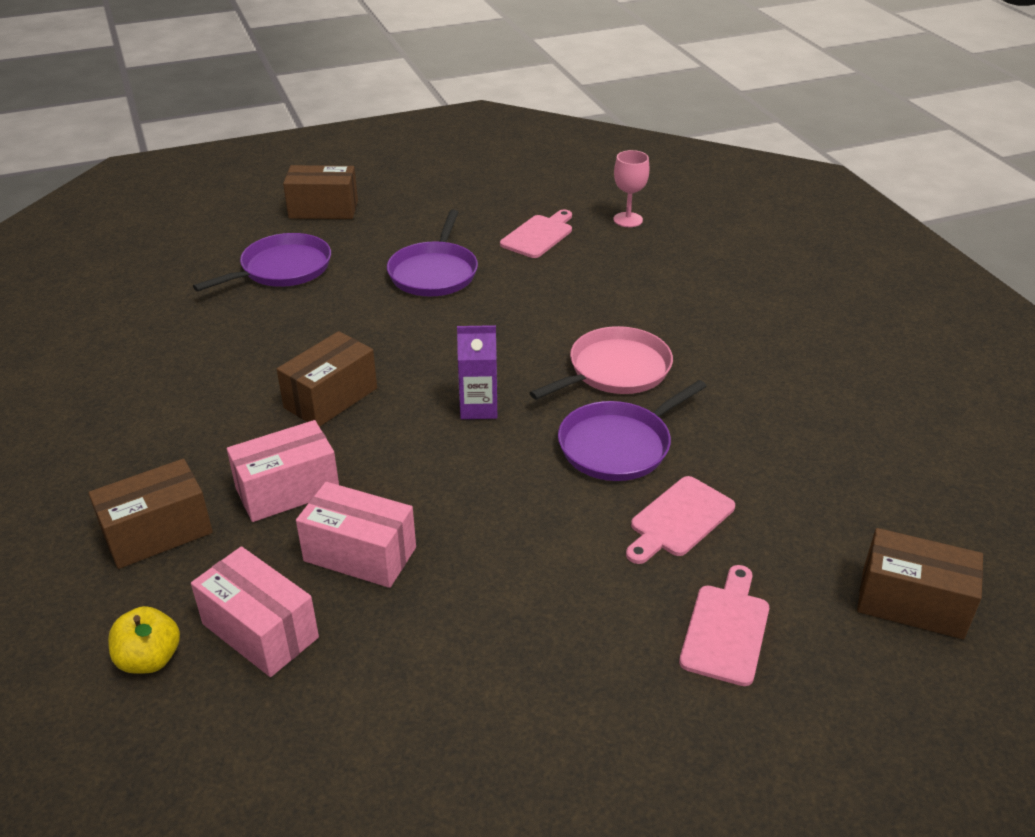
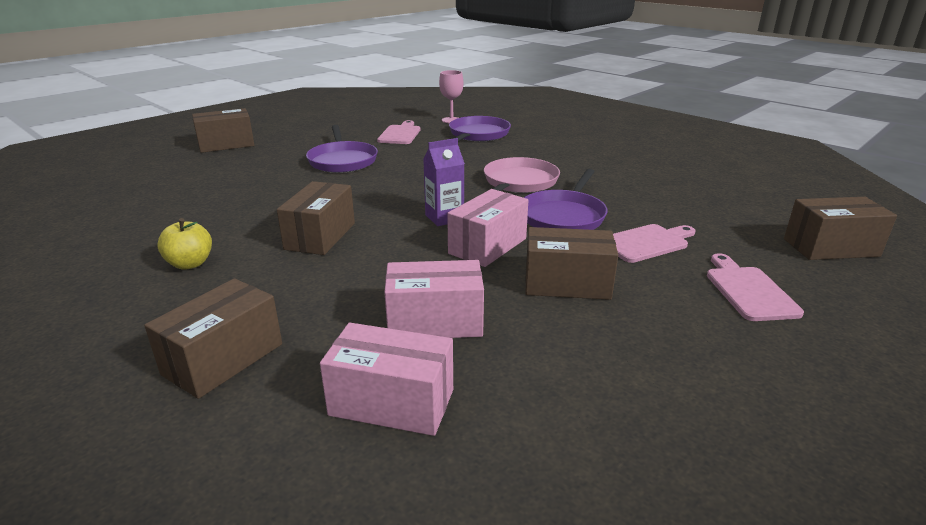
camera: 25 degrees left, 10 degrees down
yellow apple [108,606,180,674] -> yellow apple moved to [157,218,212,269]
purple pan [193,233,331,291] -> purple pan moved to [449,116,511,141]
pink box [227,420,339,522] -> pink box moved to [447,189,528,267]
pink cutting board [626,476,735,564] -> pink cutting board turned 135 degrees counterclockwise [613,224,696,263]
none -> brown box [525,227,618,300]

